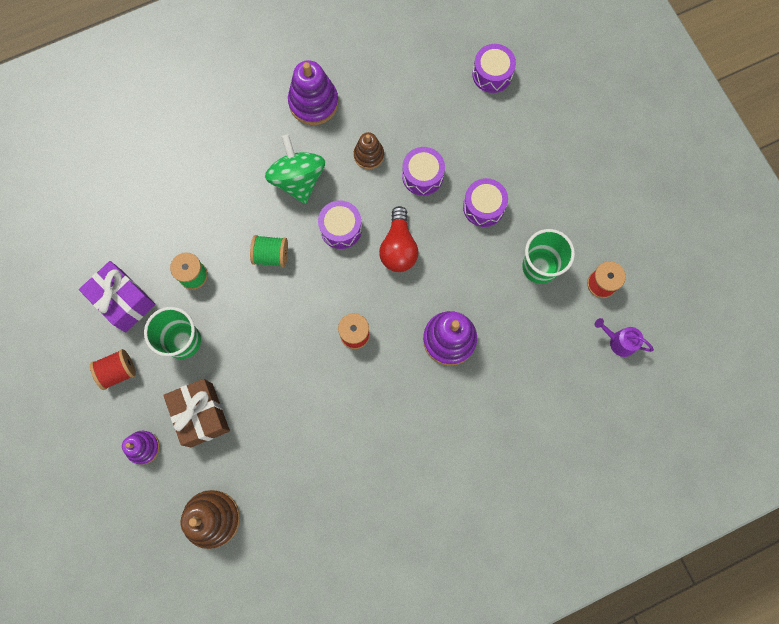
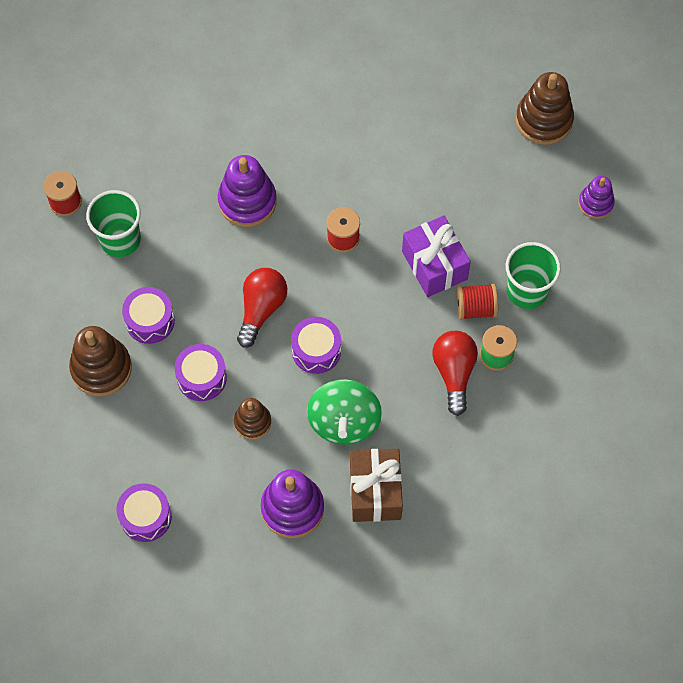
camera: 160 degrees left, 10 degrees down
purple gift [79,261,156,332] -> purple gift moved to [402,215,471,297]
red spool [90,349,136,390] -> red spool moved to [457,284,498,320]
brown gift [163,379,230,447] -> brown gift moved to [350,449,403,522]
green spool [250,235,288,267] -> none
purple drum [472,44,516,93] -> purple drum moved to [117,483,172,542]
purple watering can [594,318,654,357] -> none
none -> brown stacking toy [69,326,132,396]
none -> red light bulb [433,331,478,416]

